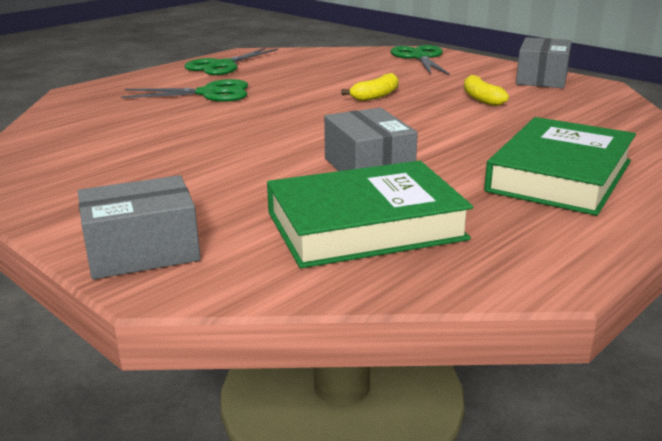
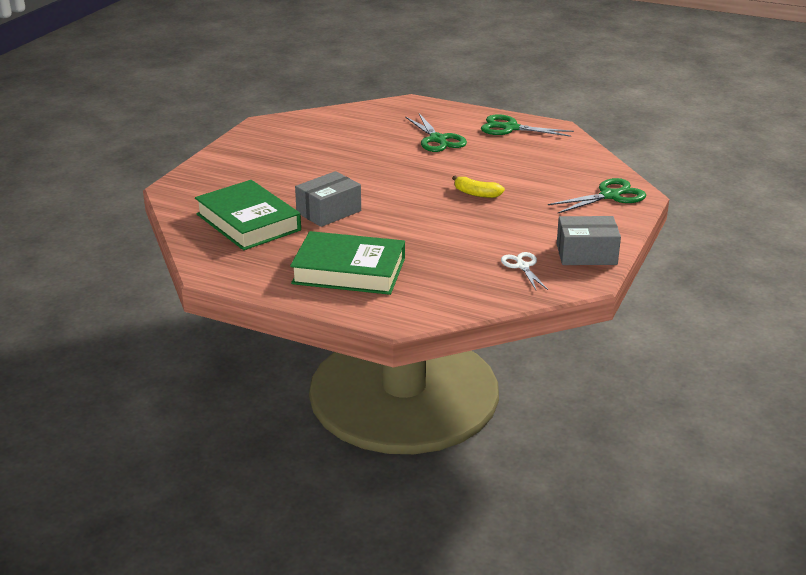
camera: 70 degrees right, 5 degrees up
grey box [78,175,201,280] -> none
yellow banana [464,75,509,106] -> none
none -> white scissors [501,252,548,290]

